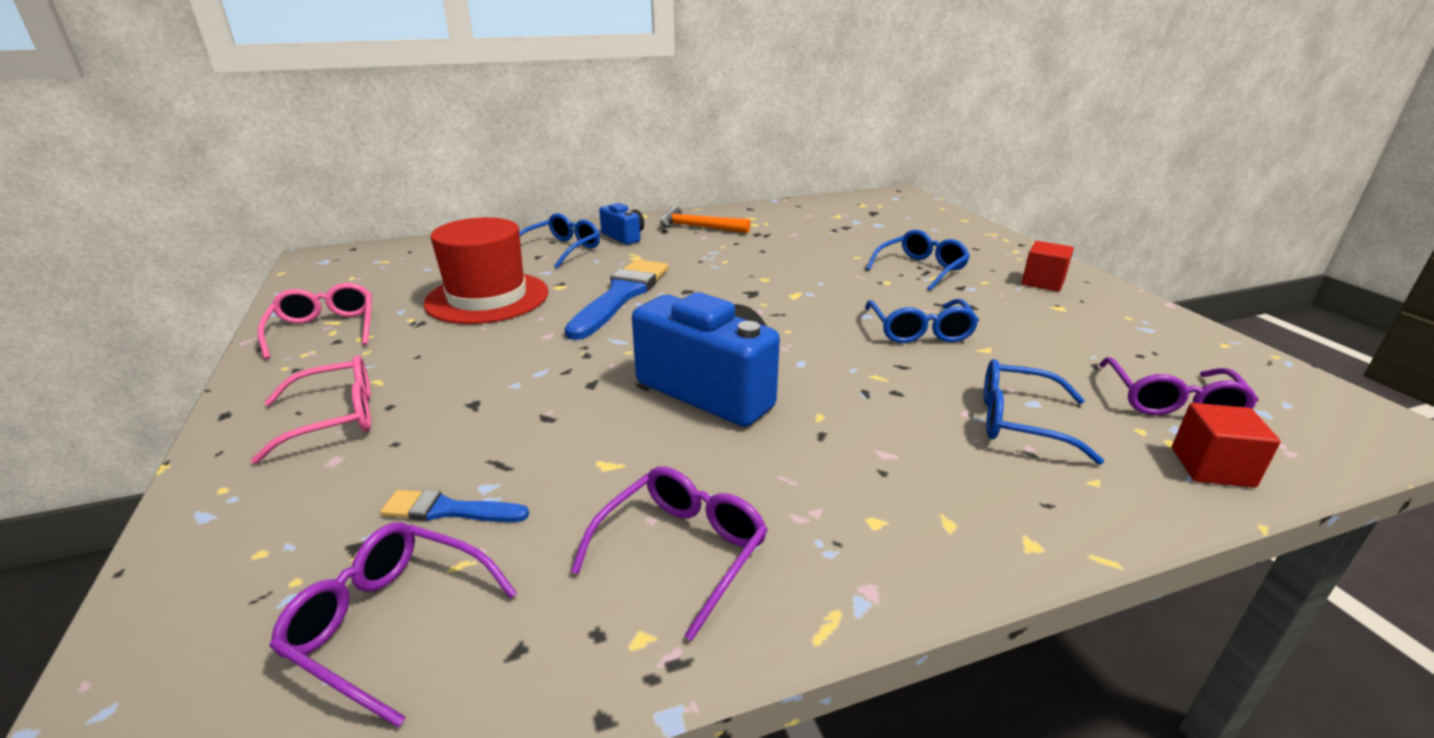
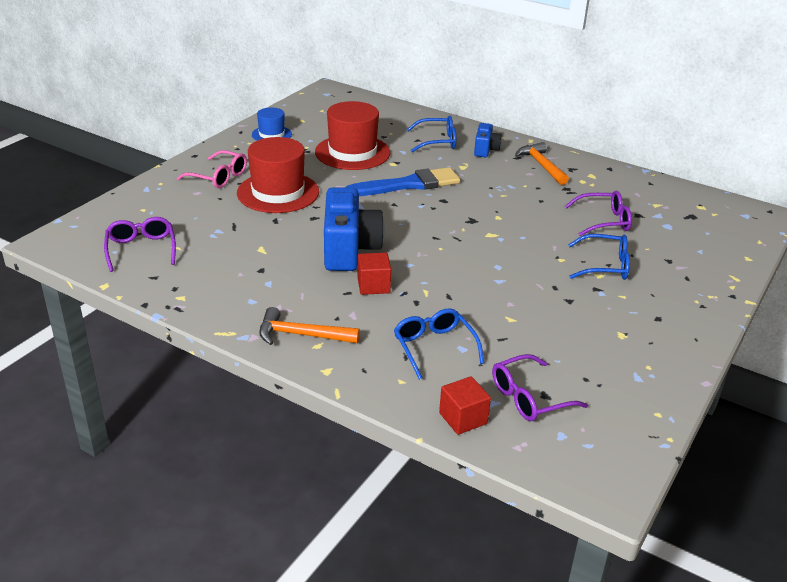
camera: 50 degrees right, 5 degrees up
pink glasses [258,283,372,359] -> blue hat [252,108,292,141]
blue brush [380,490,529,522] -> none
purple glasses [571,466,768,641] -> purple glasses moved to [565,191,632,236]
blue glasses [865,299,979,343] -> none
red cube [1021,241,1074,292] -> red cube moved to [358,253,391,295]
none -> red hat [237,137,319,213]
none -> orange hammer [259,307,360,345]

